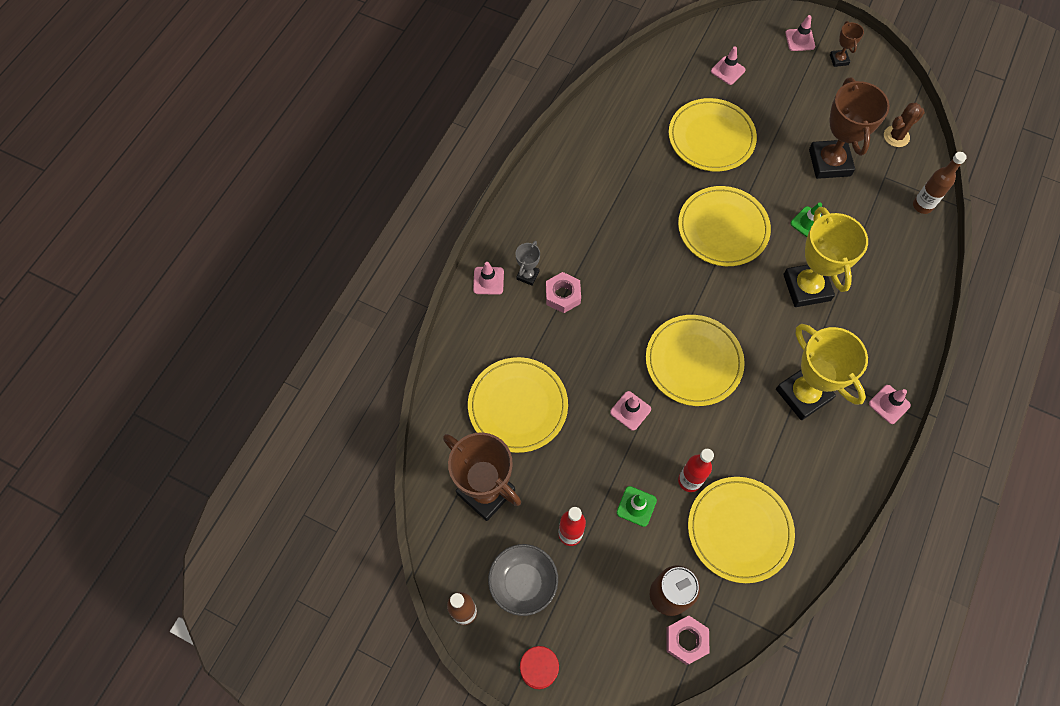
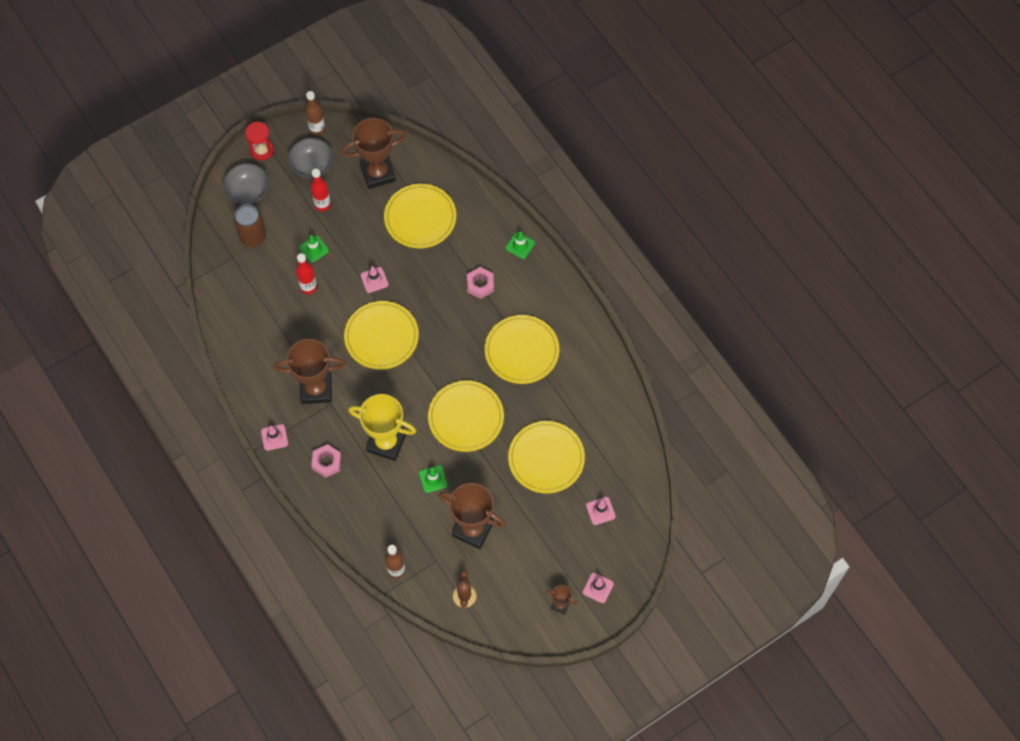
camera: 120 degrees right, 0 degrees up
pink traffic cone [473,262,504,295] -> green traffic cone [506,231,535,259]
grey trophy [515,241,540,286] -> none
pink nut [666,616,710,665] -> pink nut moved to [311,444,342,478]
yellow plate [688,477,795,583] -> yellow plate moved to [485,315,559,384]
yellow trophy [776,324,868,420] -> brown trophy [274,339,345,404]
none -> grey bowl [223,163,269,205]

